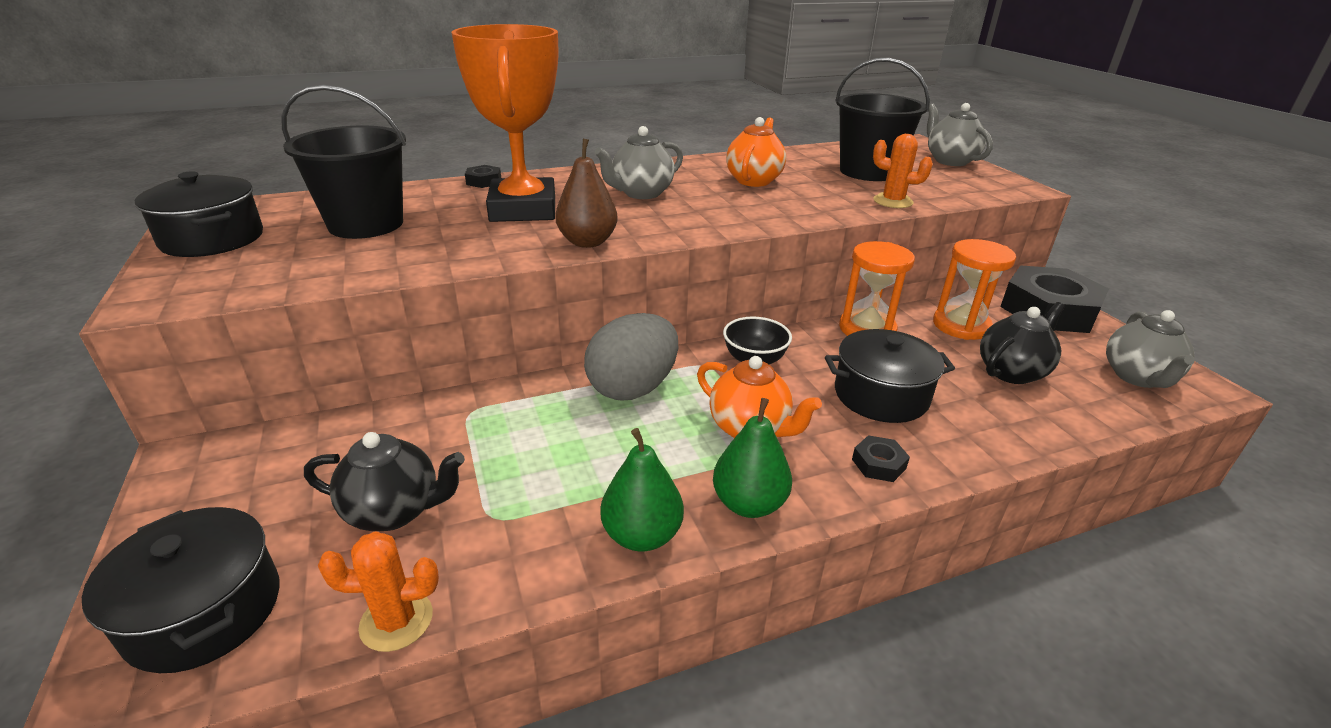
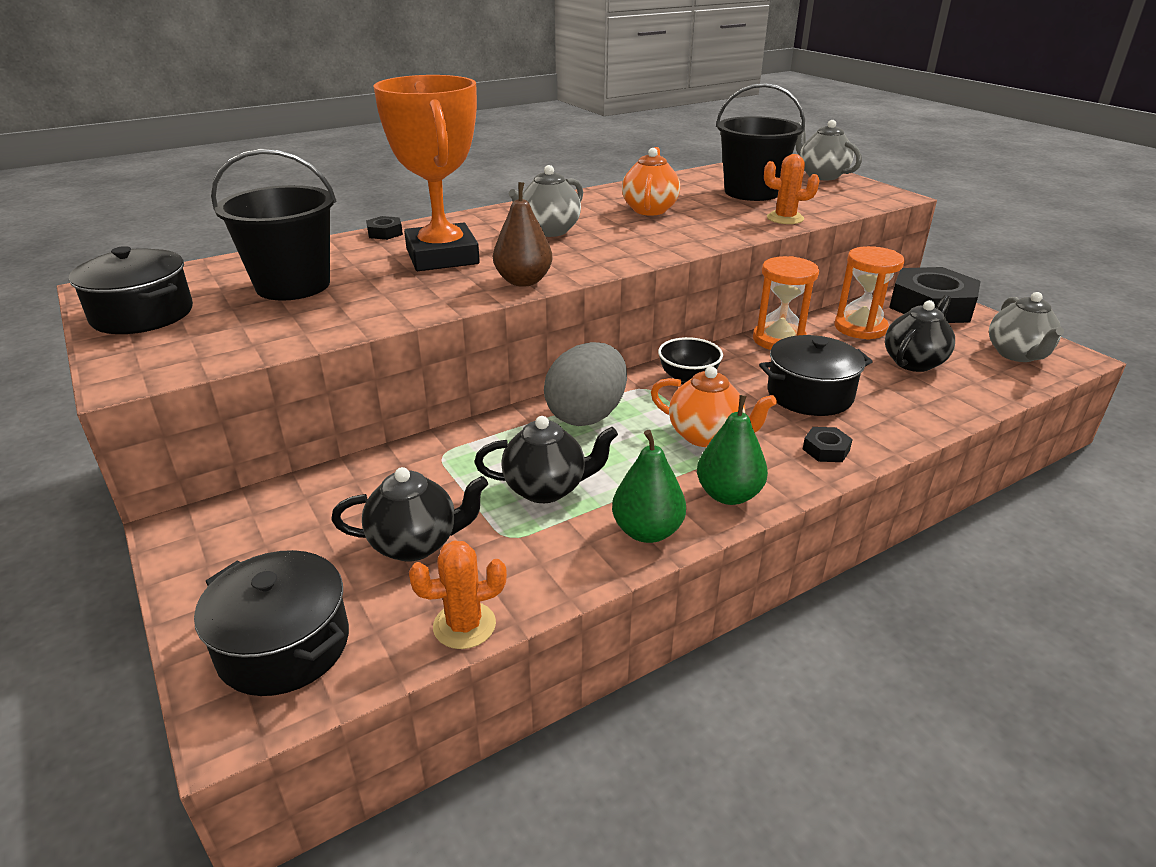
camera: 10 degrees left, 0 degrees up
none -> black teapot [474,416,618,503]

